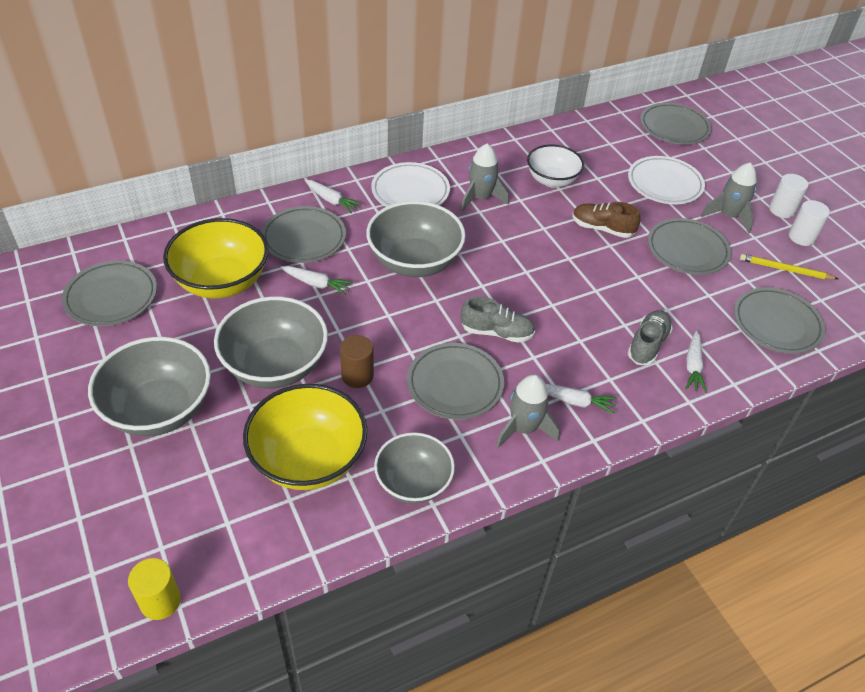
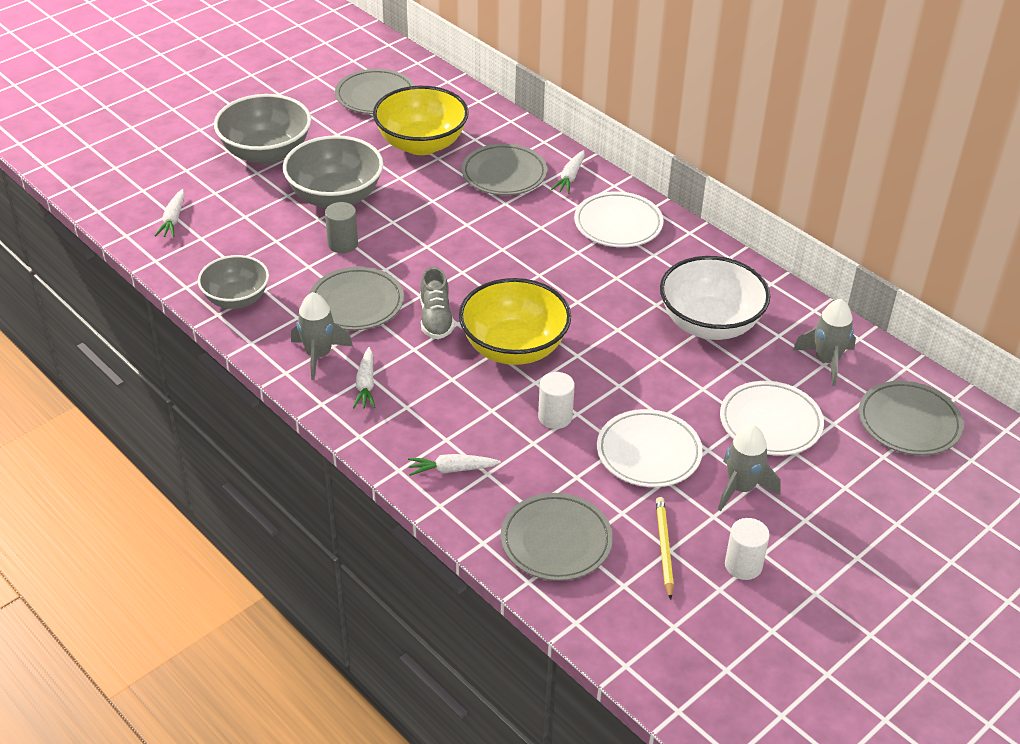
camera: 75 degrees right, 5 degrees down
yellow cylinder [128,558,181,620] -> none
yellow bowl [243,384,367,490] -> yellow bowl moved to [459,278,571,365]
white carrot [280,266,353,295] -> white carrot moved to [155,189,185,237]
brown cylinder [340,335,374,388] -> grey cylinder [325,202,358,253]
grey bowl [366,201,466,277] -> none
grey rocket [461,143,509,212] -> grey rocket moved to [793,299,856,386]
white bowl [527,145,584,188] -> white bowl [660,256,770,340], size x1.53
brown shoe [573,202,640,238] -> none
grey shoe [628,310,673,365] -> none
grey plate [648,218,731,275] -> white plate [597,409,703,487]
white cylinder [769,174,808,218] -> white cylinder moved to [538,372,575,429]

